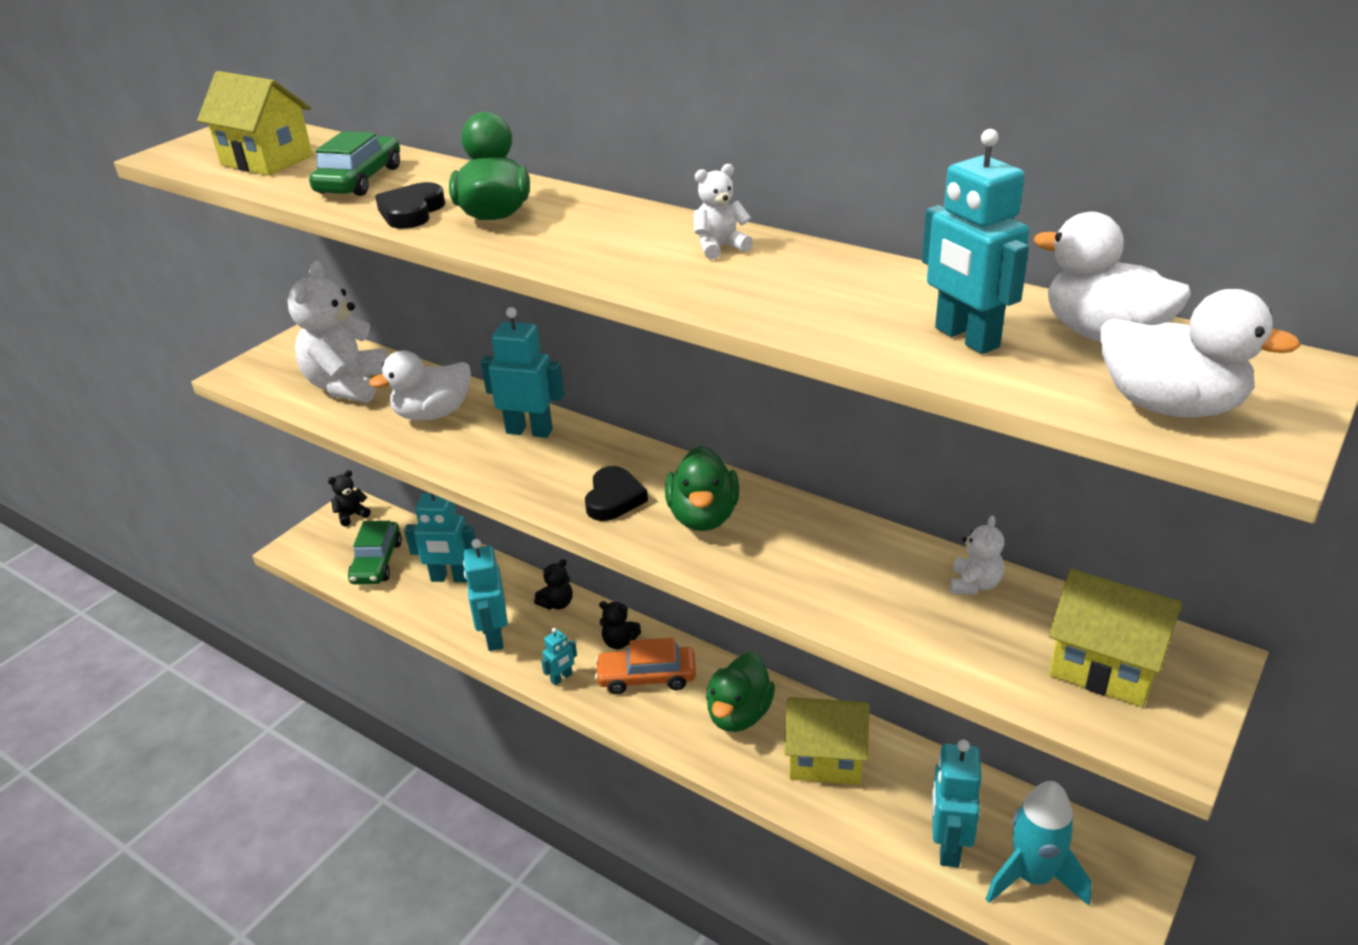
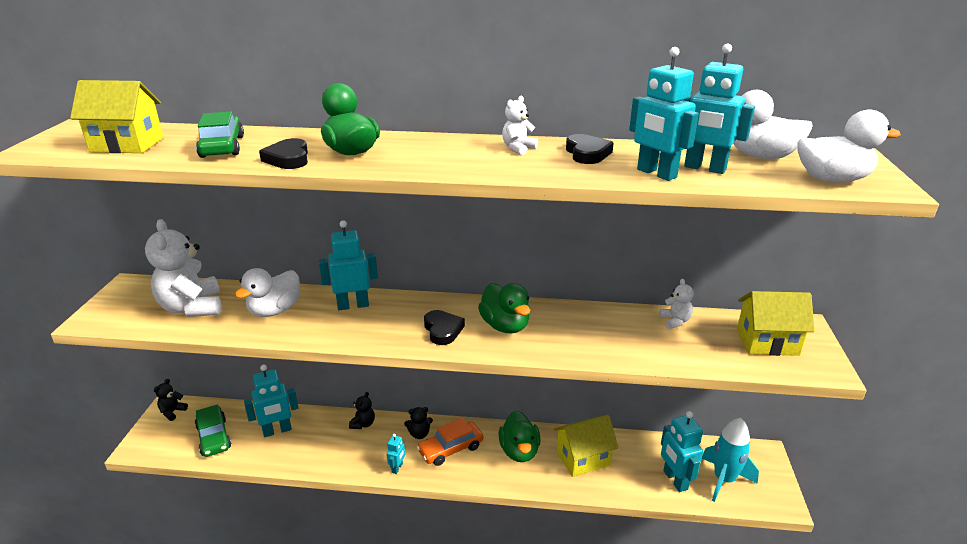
camera: 30 degrees left, 5 degrees down
turquoise robot [463,539,507,651] -> turquoise robot moved to [629,47,699,181]
none -> black heart [566,134,614,164]

